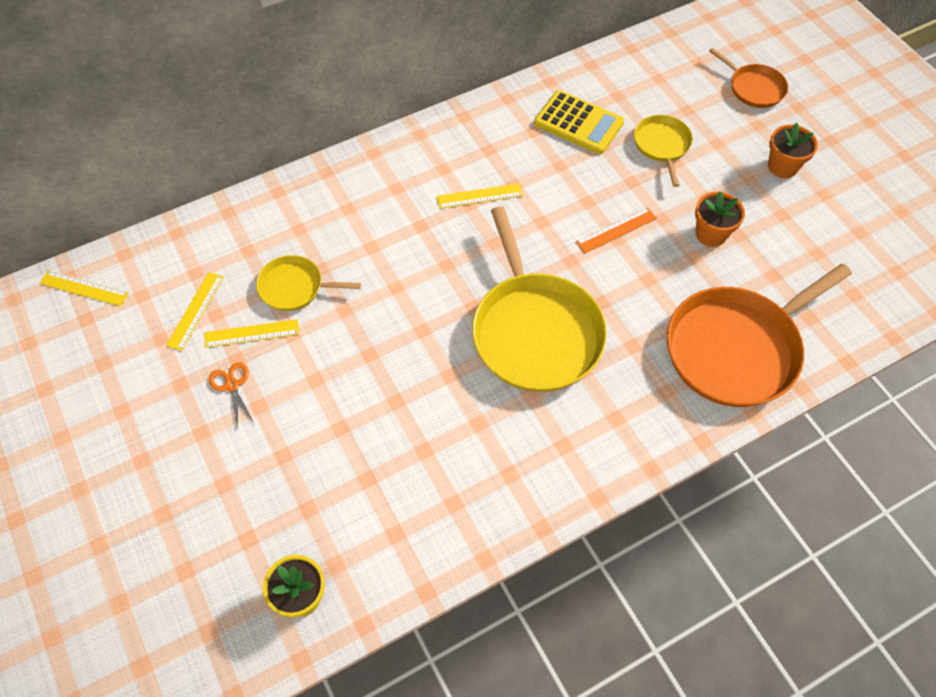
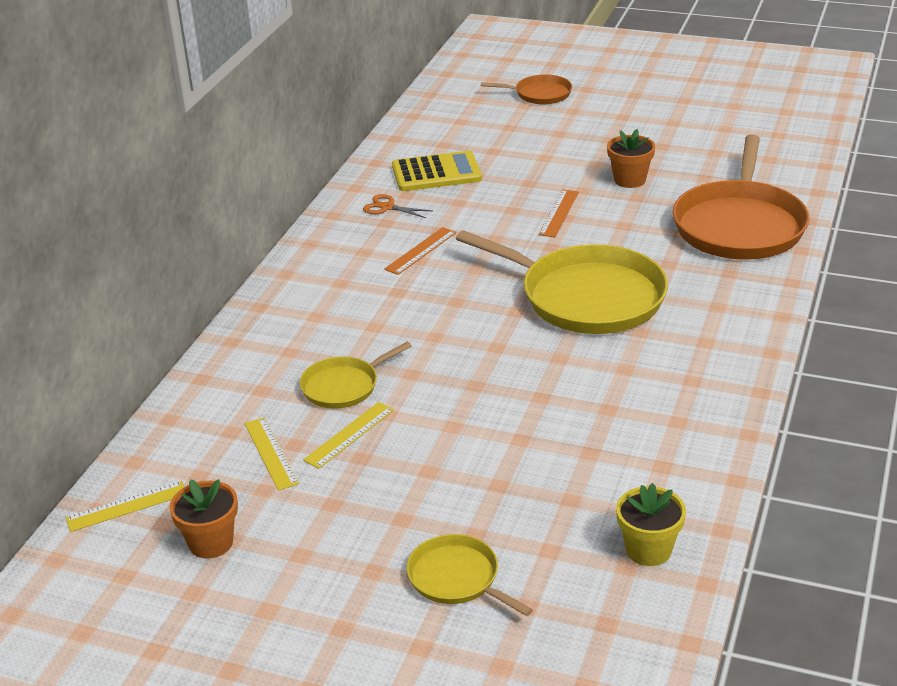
camera: 40 degrees left, 25 degrees down
orange scissors [209,362,255,430] -> orange scissors moved to [363,194,432,218]
yellow ruler [437,183,523,209] -> orange ruler [384,227,456,275]
yellow pan [634,115,693,187] -> yellow pan moved to [407,534,533,616]
orange flower pot [768,123,818,178] -> orange flower pot moved to [169,479,238,559]

